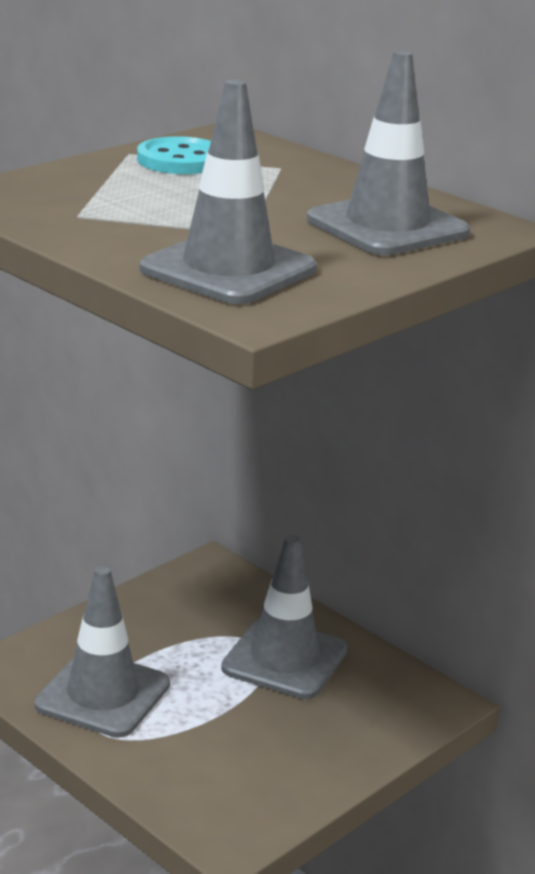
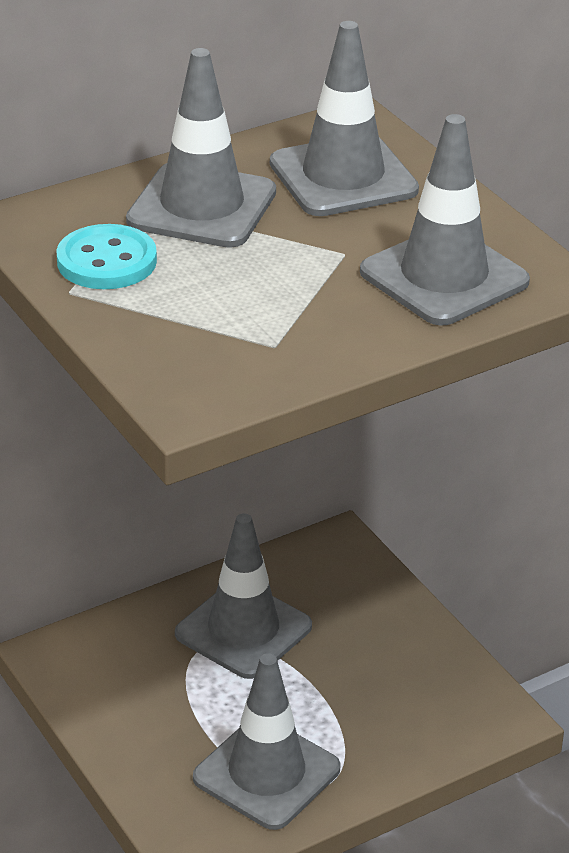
camera: 75 degrees left, 10 degrees up
none -> grey traffic cone [126,48,276,248]

